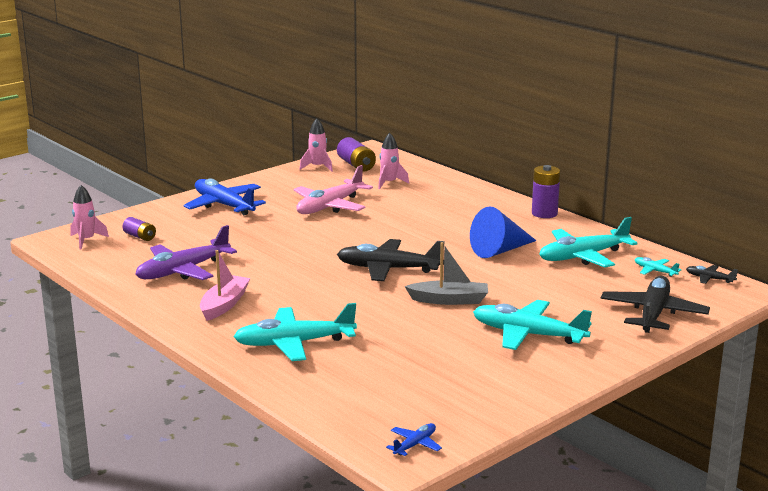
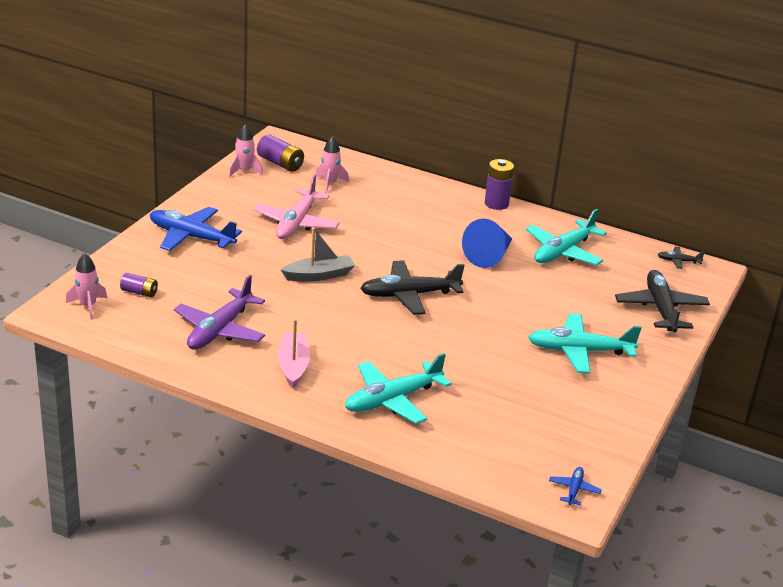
camera: 25 degrees left, 10 degrees up
grey boat [404,242,488,305] -> grey boat moved to [281,228,355,282]
turquoise plane [635,257,681,277] -> none

